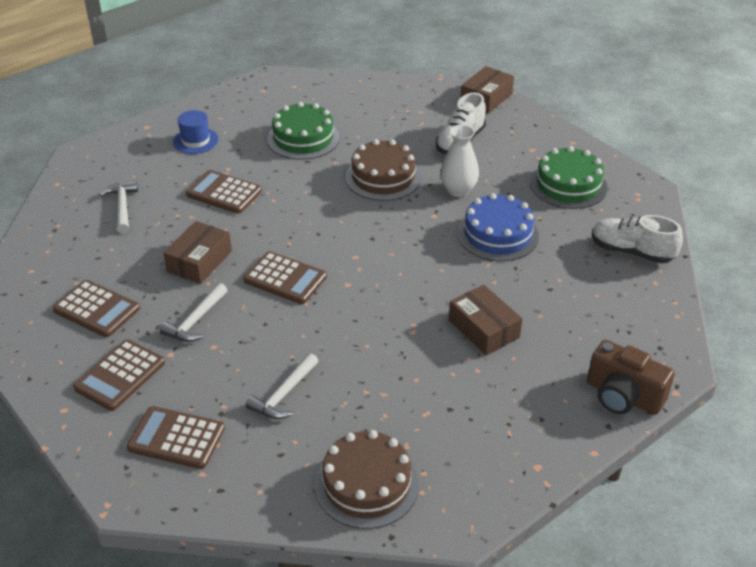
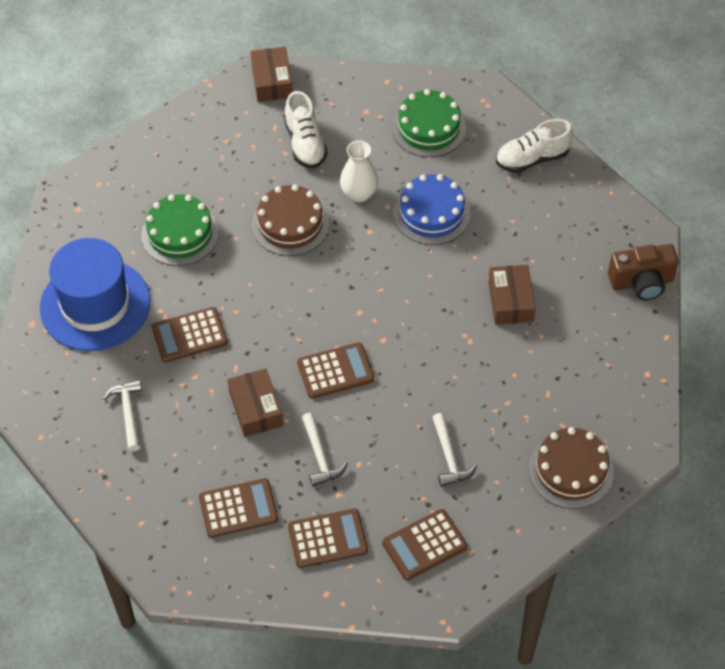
camera: 45 degrees left, 15 degrees up
brown calculator [73,339,165,411] -> brown calculator turned 90 degrees counterclockwise [288,509,368,568]
white hammer [100,181,138,233] -> white hammer turned 45 degrees clockwise [103,379,142,451]
blue hat [173,110,219,154] -> blue hat [40,238,150,351], size x2.22
brown box [449,285,522,355] -> brown box turned 75 degrees clockwise [488,265,536,325]

